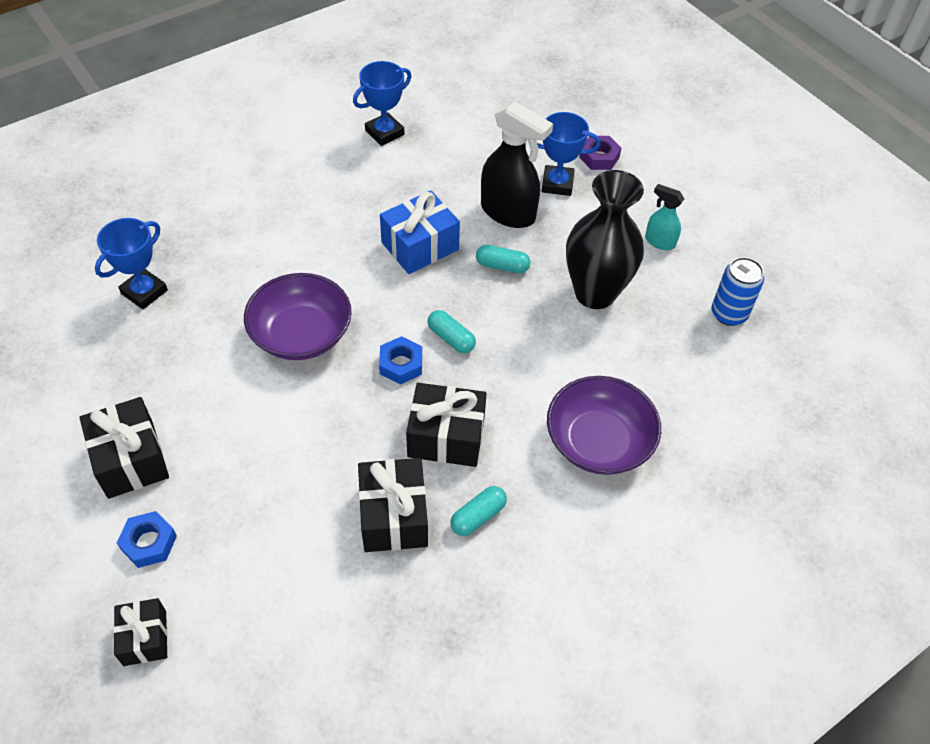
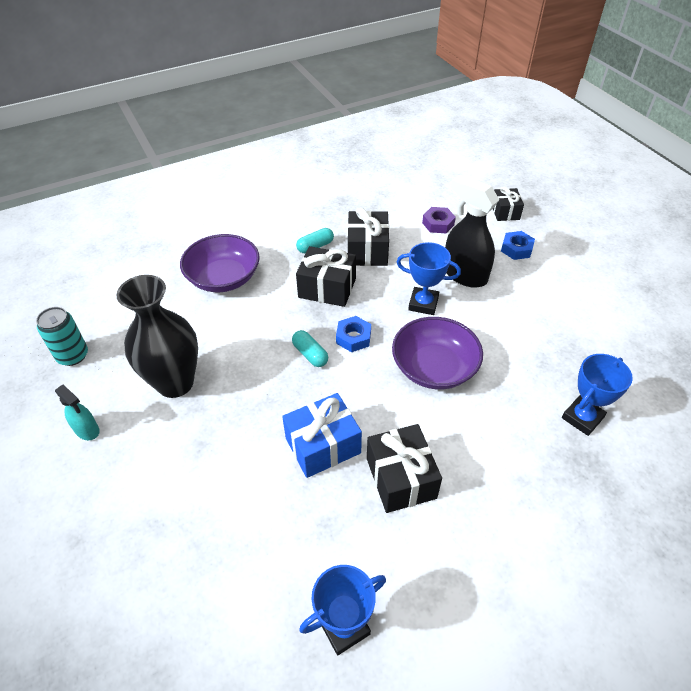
camera: 170 degrees left, 5 degrees down
black gift [80,397,169,499] -> black gift moved to [367,424,442,513]
turquoise capsule [476,245,530,273] -> none
black spray bottle [481,101,553,228] -> black spray bottle moved to [445,175,499,288]
blue trophy [537,112,600,196] -> blue trophy moved to [397,242,461,315]
purple nut [579,136,622,170] -> purple nut moved to [422,207,456,233]
blue can [712,257,764,326] -> turquoise can [36,307,88,366]

